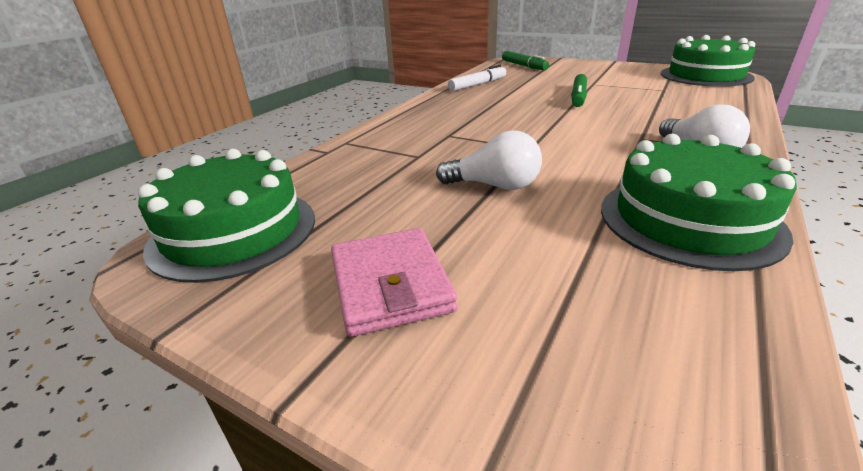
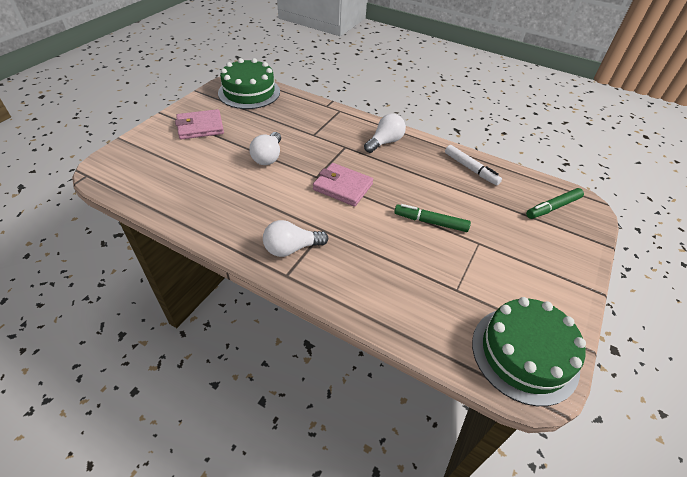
camera: 85 degrees right, 15 degrees up
green cake [601,134,797,271] -> none
none -> pink wallet [313,163,373,207]
none -> white light bulb [364,114,406,153]

